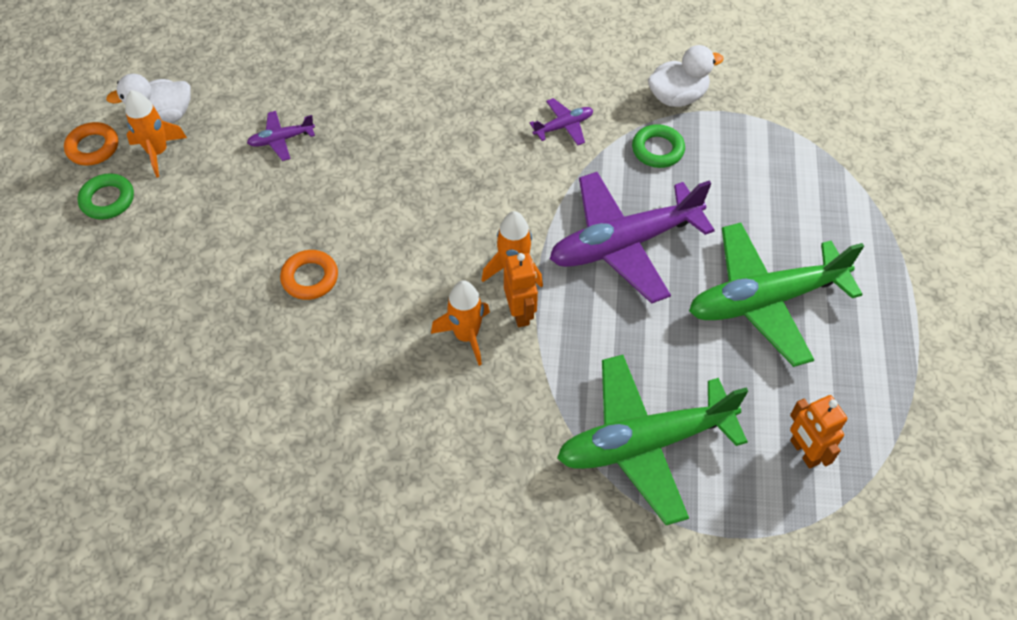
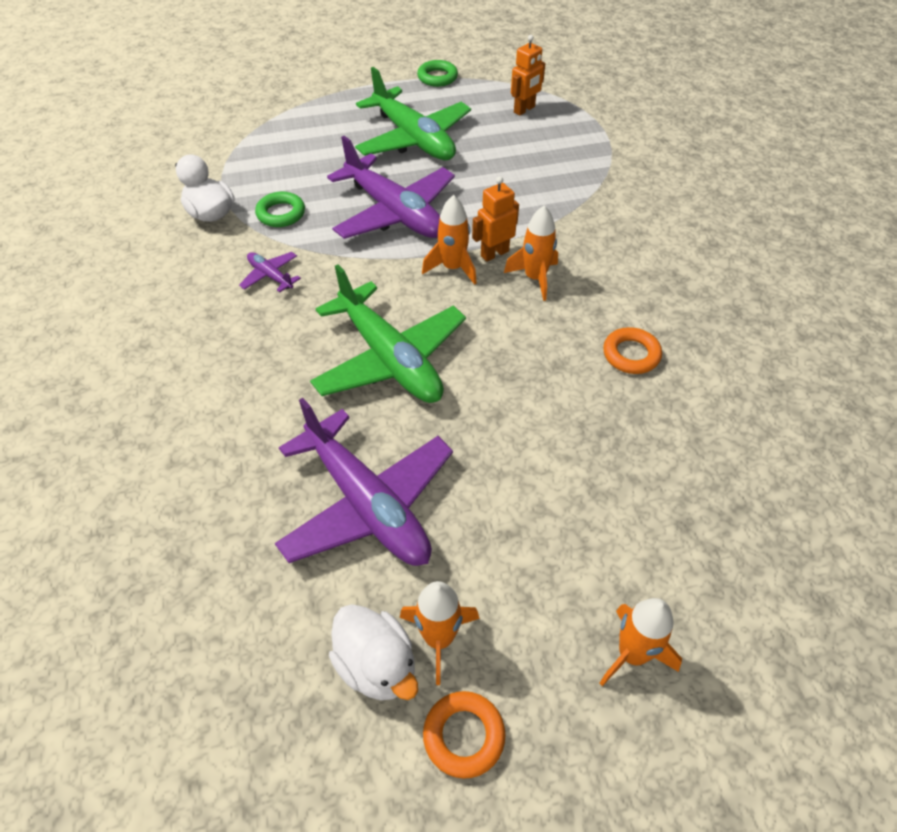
camera: 110 degrees left, 5 degrees down
green ring [77,173,134,220] -> green ring moved to [417,60,458,87]
purple plane [247,111,315,161] -> purple plane [275,398,453,566], size x2.31
orange ring [280,250,338,300] -> orange ring moved to [603,327,662,374]
green plane [557,355,748,525] -> green plane moved to [310,264,466,403]
none -> orange rocket [599,598,682,686]

